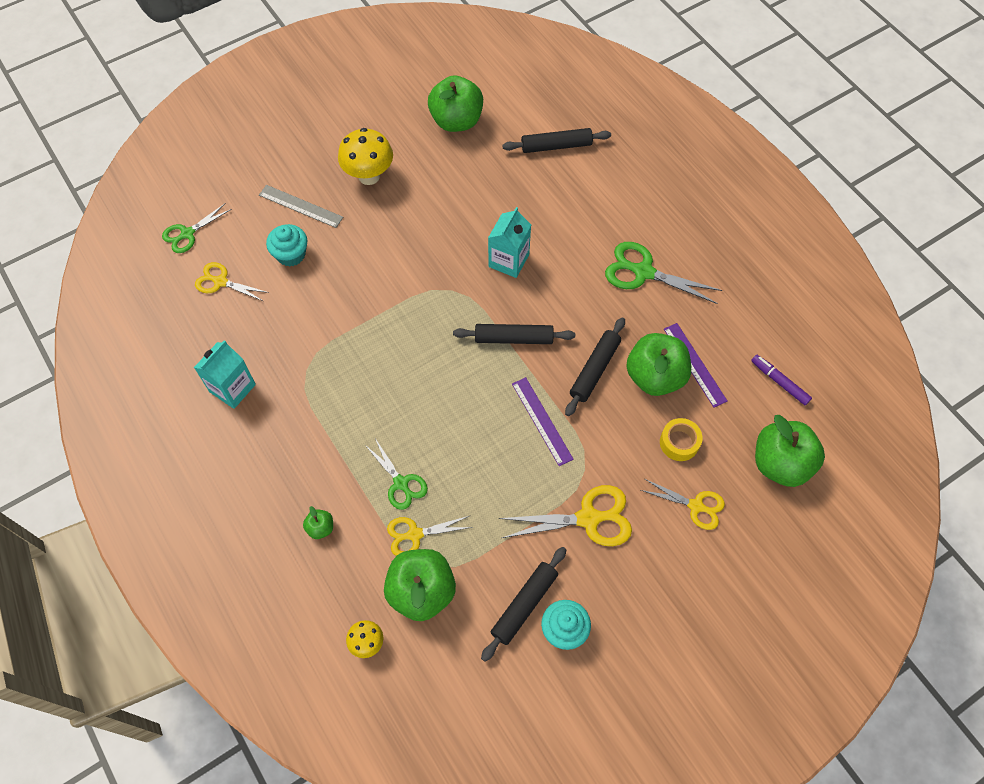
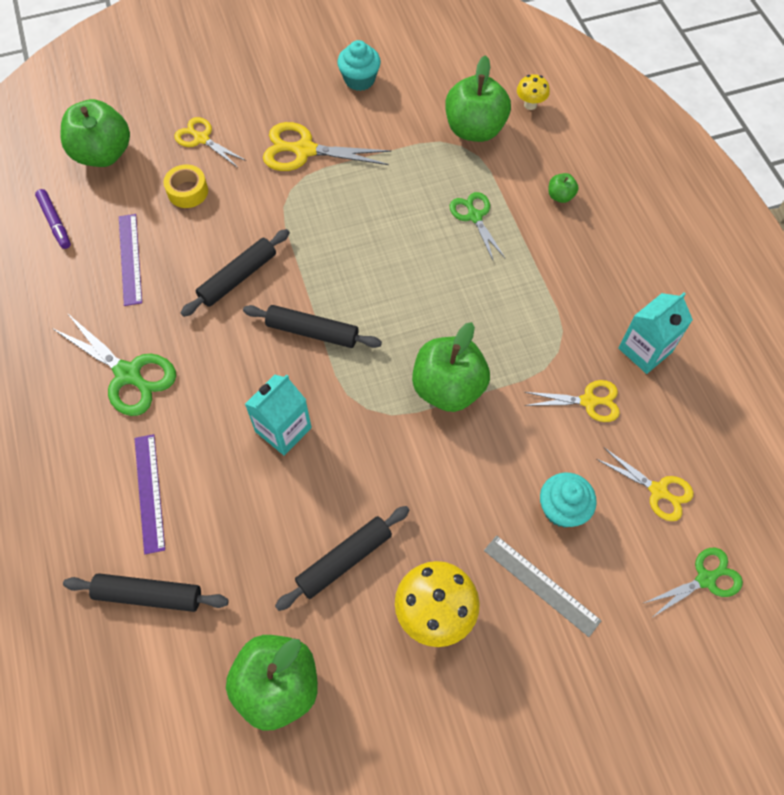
camera: 165 degrees left, 0 degrees up
yellow scissors [387,516,473,556] -> yellow scissors moved to [525,380,620,422]
black rolling pin [481,547,566,662] -> black rolling pin moved to [275,506,410,611]
purple ruler [512,377,574,466] -> purple ruler moved to [134,434,165,554]
green apple [626,333,691,396] -> green apple moved to [412,322,490,412]

